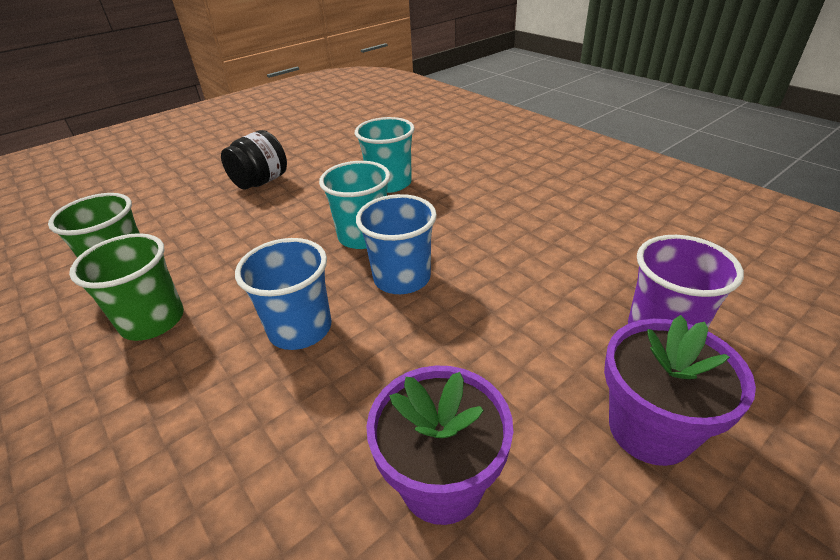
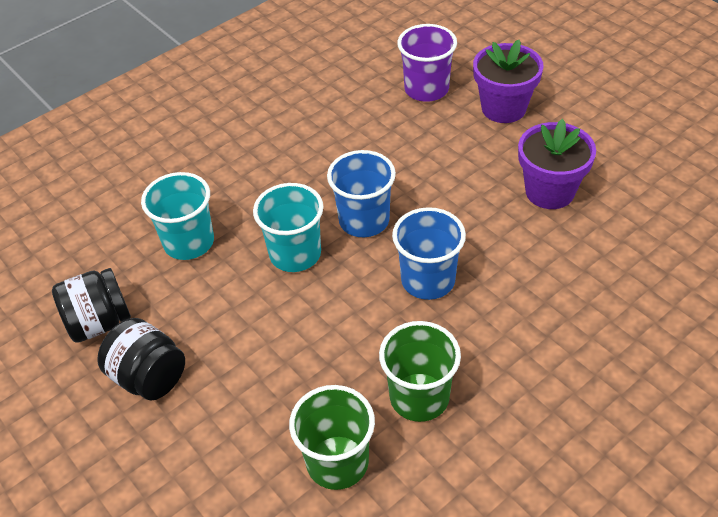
camera: 90 degrees left, 10 degrees up
none -> black jar [52,268,131,343]

